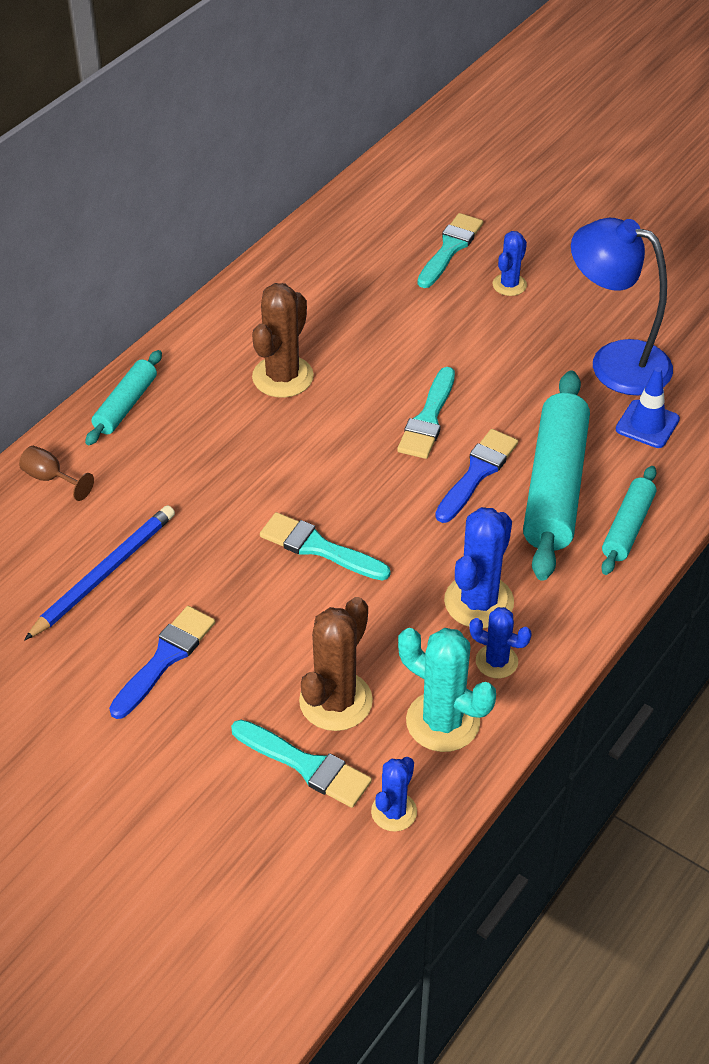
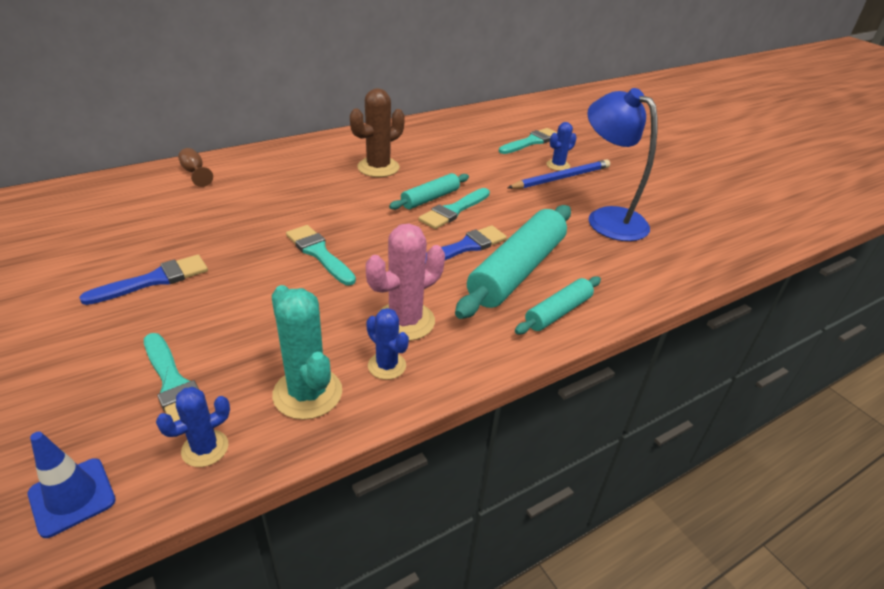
camera: 20 degrees right, 10 degrees down
blue pencil [25,505,175,640] -> blue pencil moved to [507,159,610,189]
turquoise rolling pin [85,350,162,445] -> turquoise rolling pin moved to [389,173,469,210]
brown cactus [299,597,373,731] -> none
blue cactus [444,507,514,628] -> pink cactus [366,224,445,341]
blue traffic cone [616,367,680,448] -> blue traffic cone moved to [28,432,116,538]

